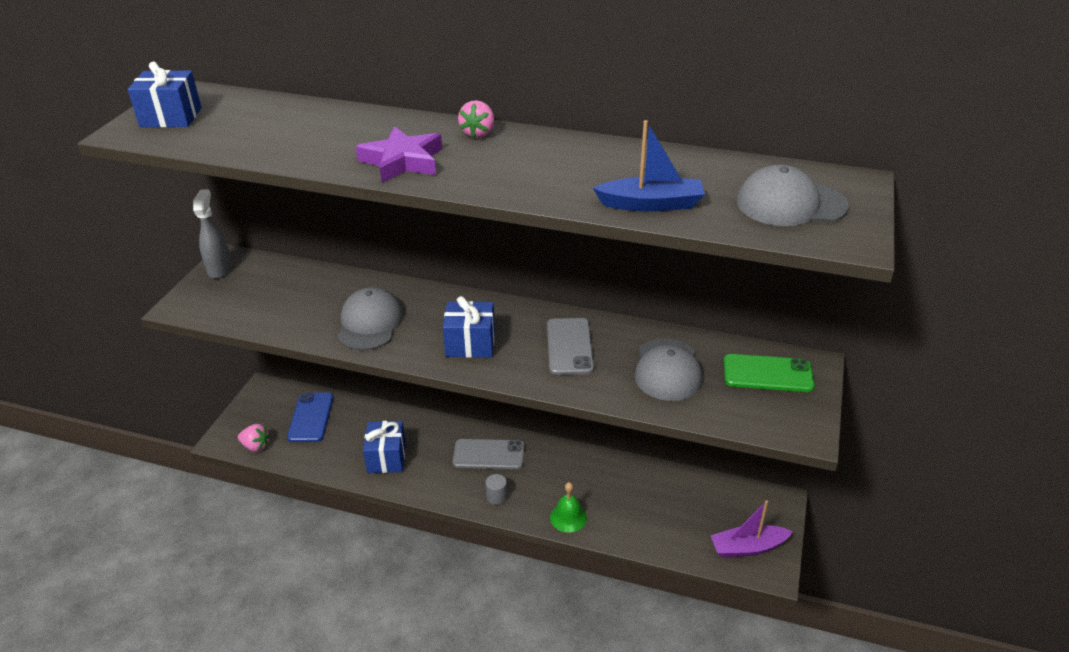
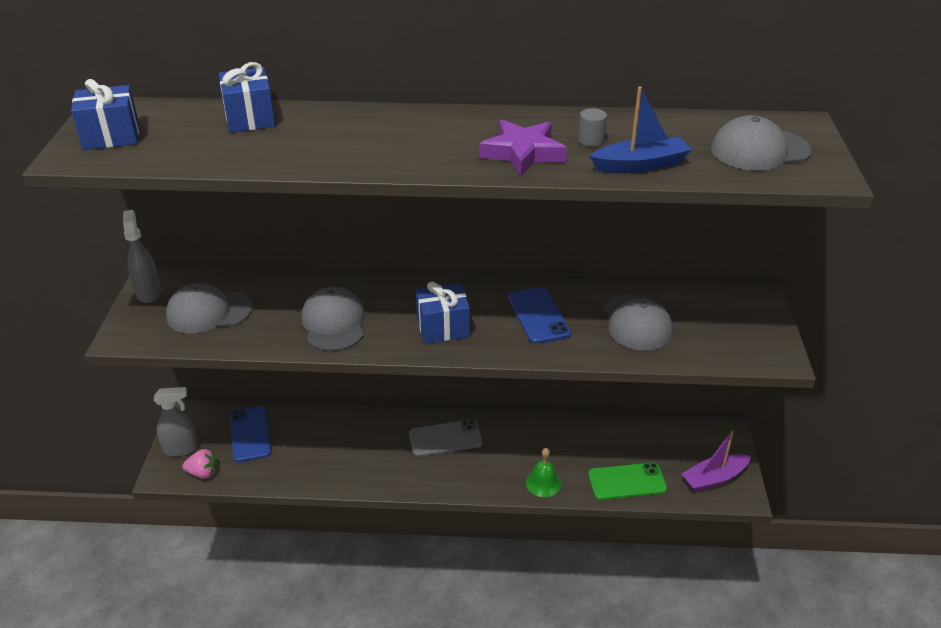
camera: 15 degrees left, 0 degrees up
purple star [356,126,442,183] -> purple star moved to [479,120,567,176]
blue gift [363,421,406,473] -> blue gift moved to [219,62,275,133]
pink strawberry [458,100,494,138] -> none
grey cylinder [486,474,507,505] -> grey cylinder moved to [578,108,607,147]
grey phone [547,318,594,375] -> blue phone [508,287,571,344]
green phone [724,354,815,392] -> green phone moved to [588,462,667,500]
none -> grey spray bottle [154,387,198,457]
none -> grey cap [166,283,253,334]

